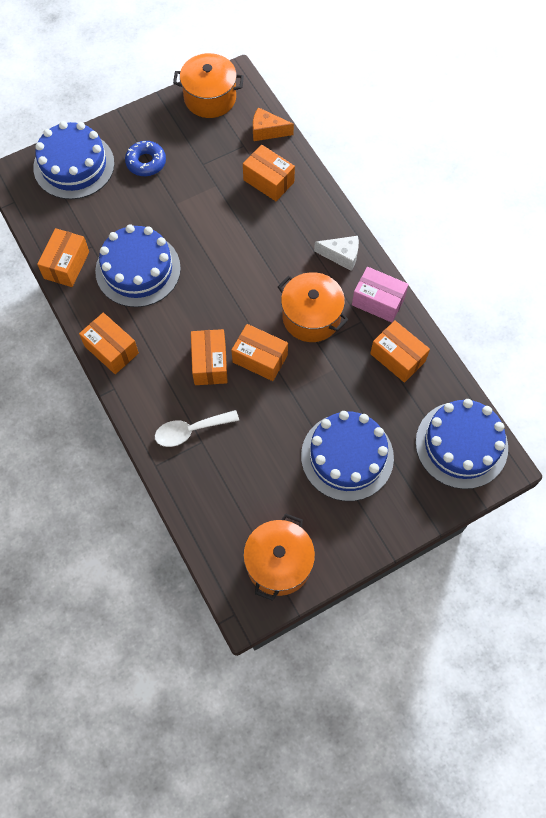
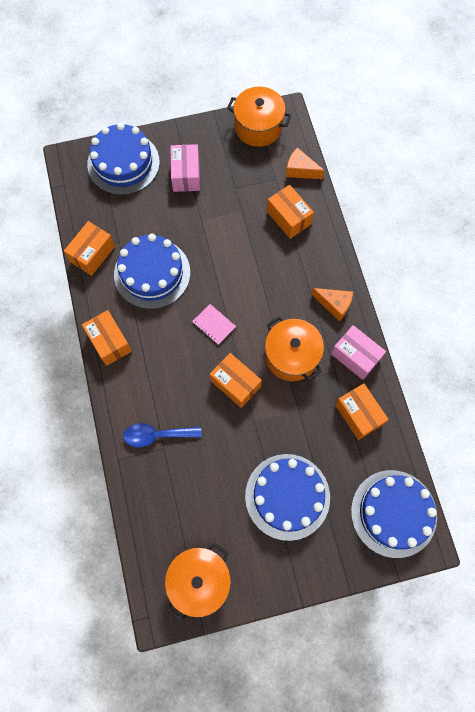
camera: 15 degrees right, 5 degrees up
blue donut [125,141,166,176] -> pink box [170,144,200,192]
white spoon [155,410,239,447] -> blue spoon [123,423,202,448]
orange box [191,329,228,385] -> none
white cheese [314,236,359,271] -> orange cheese [311,288,353,321]
none -> pink notebook [192,304,236,345]

